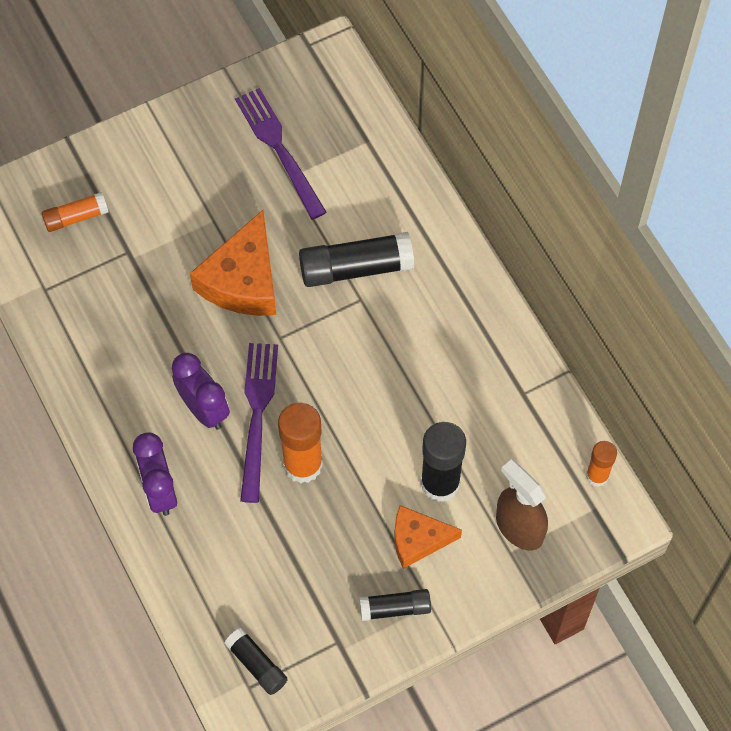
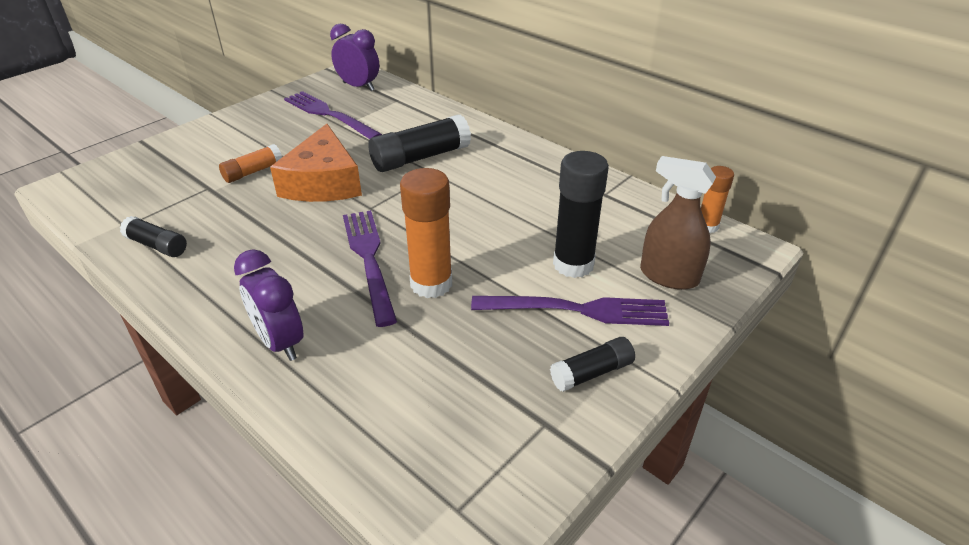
camera: 20 degrees left, 25 degrees down
orange glue stick [42,192,109,232] -> orange glue stick moved to [219,144,282,183]
purple clock [172,353,230,430] -> purple clock moved to [330,24,379,91]
black glue stick [224,628,288,695] -> black glue stick moved to [120,216,187,257]
orange cheese [394,505,462,569] -> purple fork [471,296,669,326]

